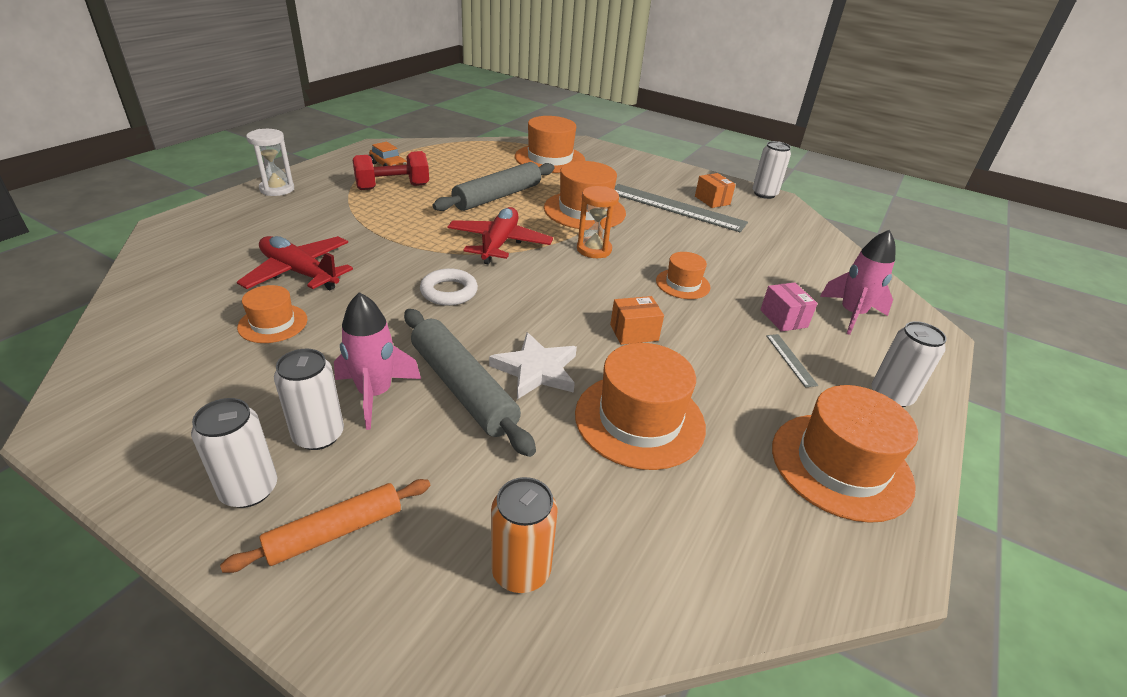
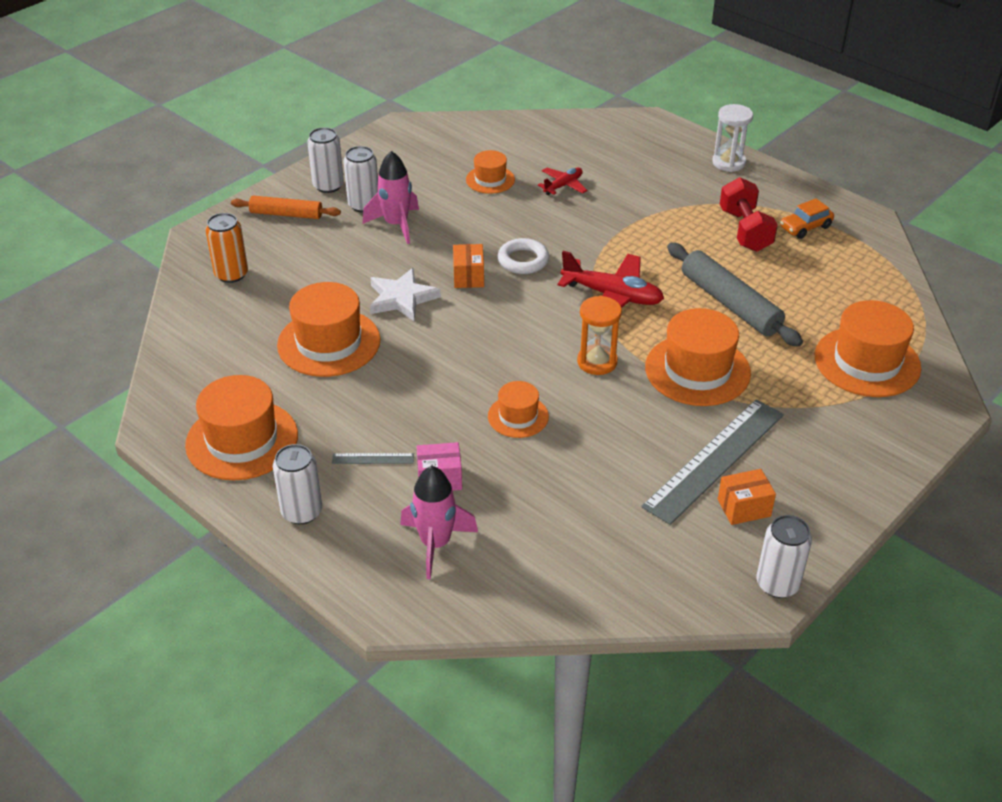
camera: 105 degrees right, 5 degrees up
orange rolling pin [220,479,430,573] -> orange rolling pin turned 60 degrees counterclockwise [231,196,341,219]
red plane [237,236,353,290] -> red plane [538,168,587,195], size x0.56
grey rolling pin [404,309,536,457] -> none
orange box [610,296,664,345] -> orange box moved to [453,244,484,288]

